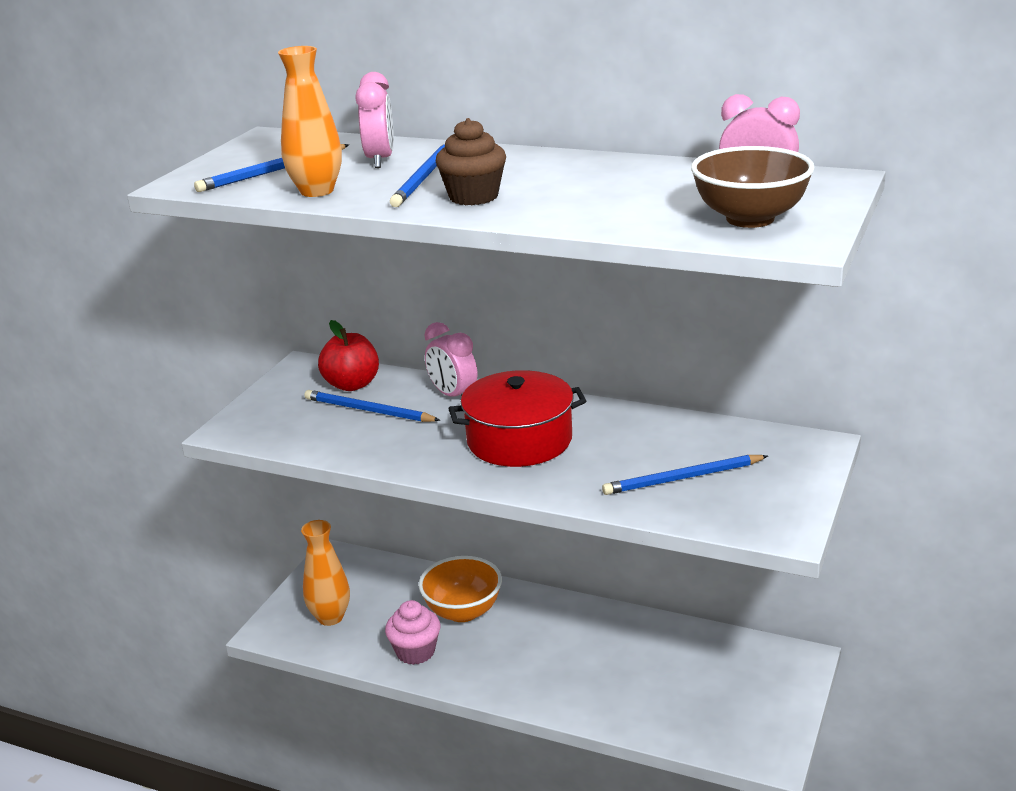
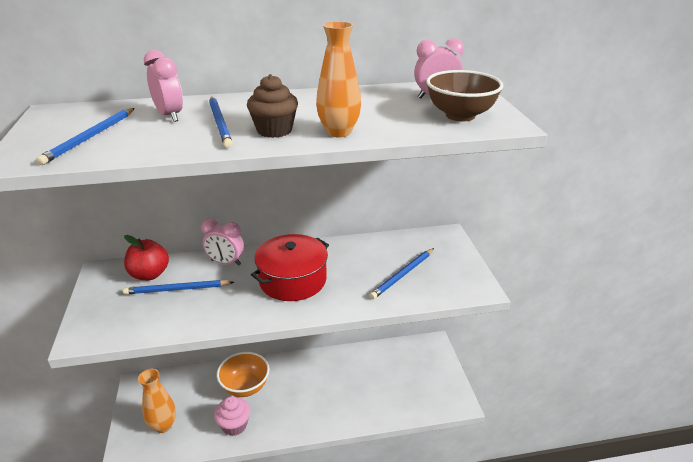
camera: 35 degrees left, 5 degrees up
orange vase [278,46,342,197] -> orange vase moved to [316,21,361,137]

